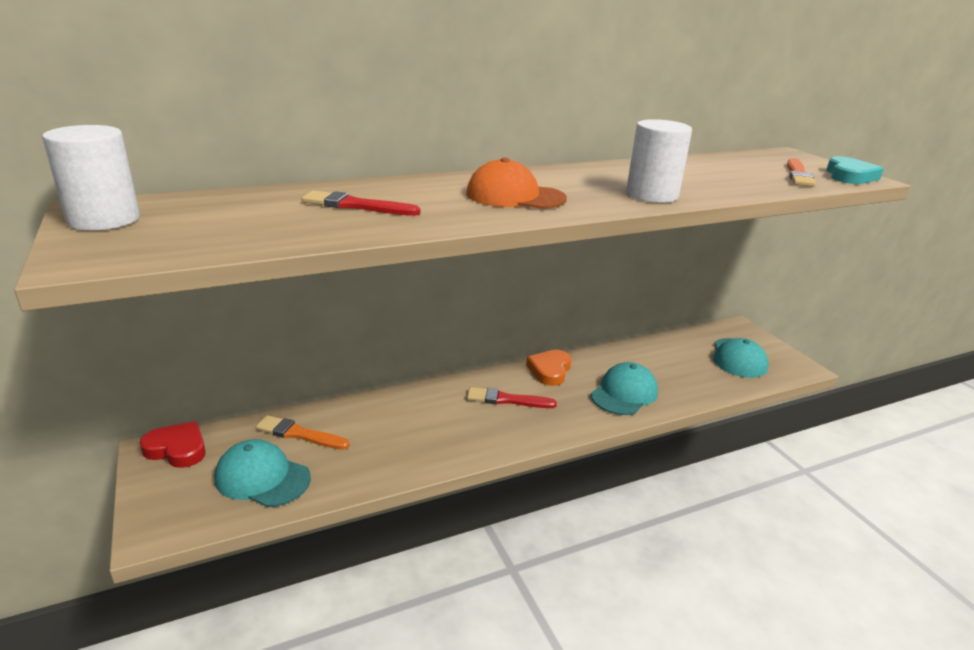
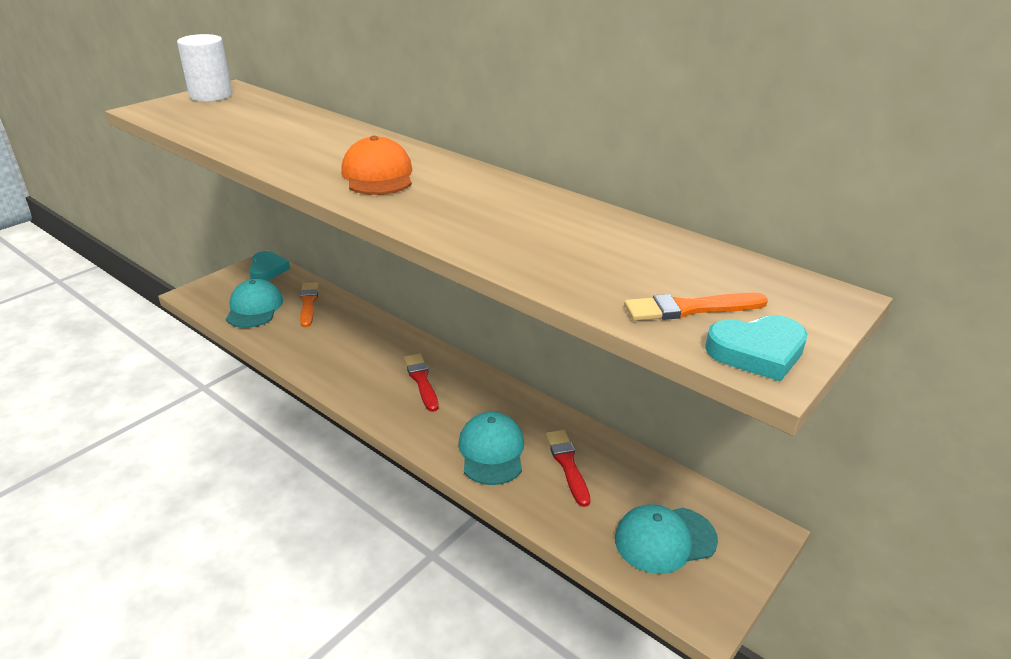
camera: 65 degrees right, 5 degrees up
red heart [140,421,206,468] -> turquoise heart [249,251,290,281]
red brush [302,190,420,216] -> red brush moved to [546,430,591,507]
orange heart [526,350,571,386] -> none
turquoise cap [591,362,658,415] -> turquoise cap turned 105 degrees counterclockwise [458,412,524,485]
white cylinder [626,119,692,203] -> none

